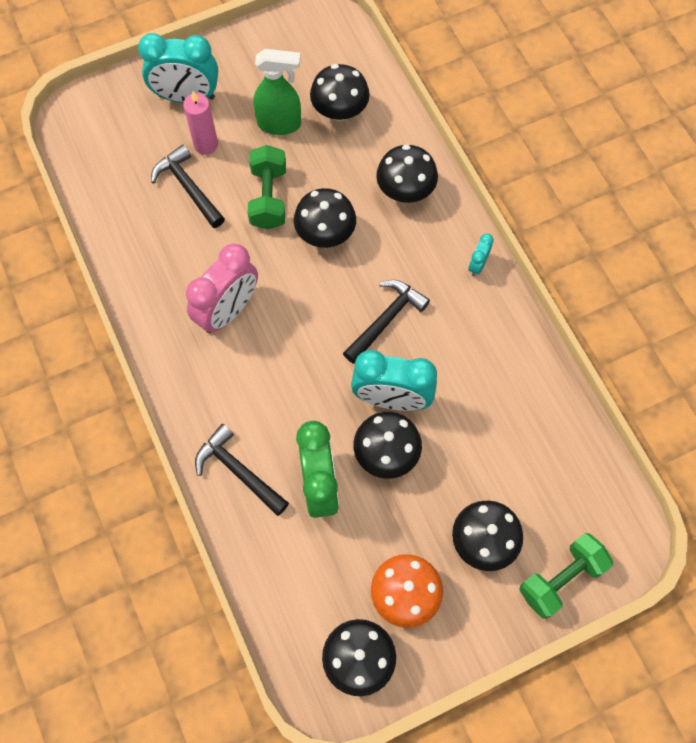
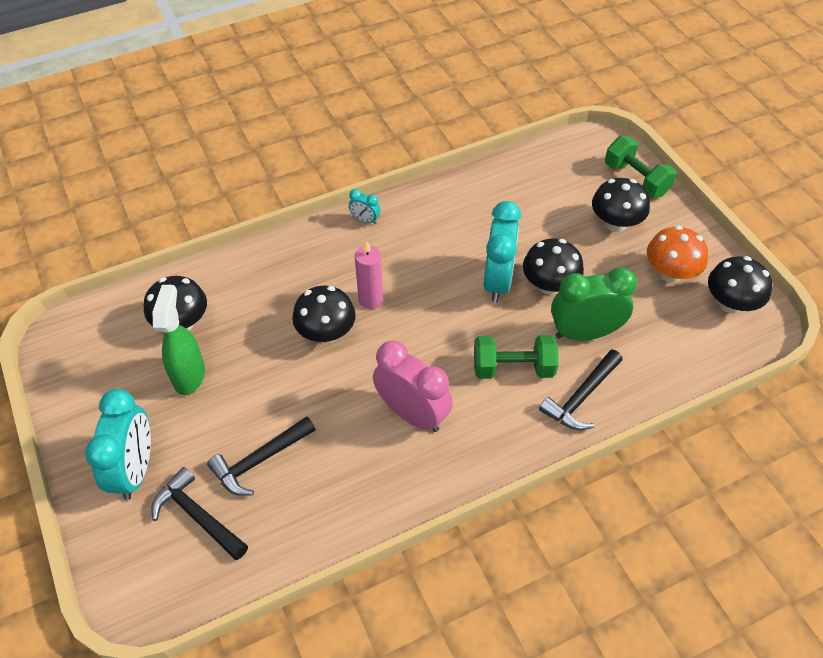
camera: 90 degrees left, 15 degrees down
pink candle [183,91,218,155] -> pink candle moved to [355,241,383,309]
green dumbbell [248,145,286,230] -> green dumbbell moved to [474,335,558,379]
black hammer [343,280,430,364] -> black hammer moved to [151,467,248,560]
black mushroom [376,145,438,203] -> none

